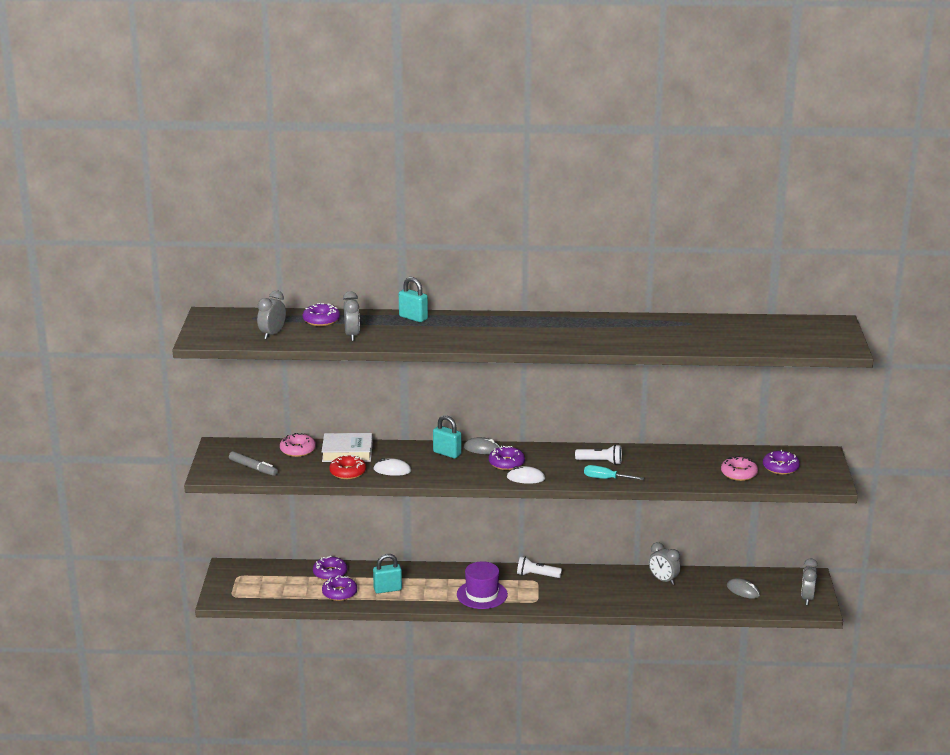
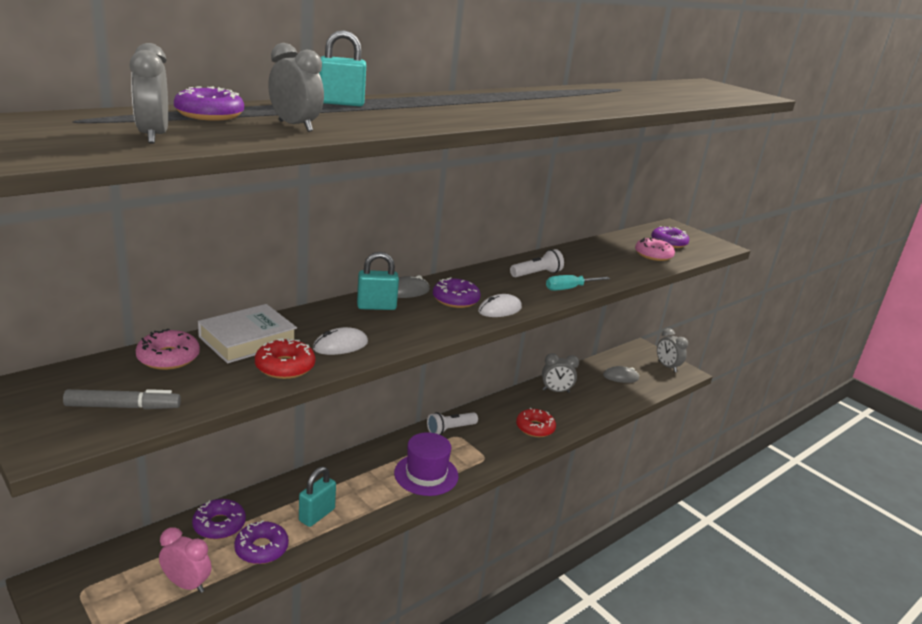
camera: 45 degrees left, 0 degrees up
none -> pink clock [159,527,212,593]
none -> red donut [516,408,556,437]

